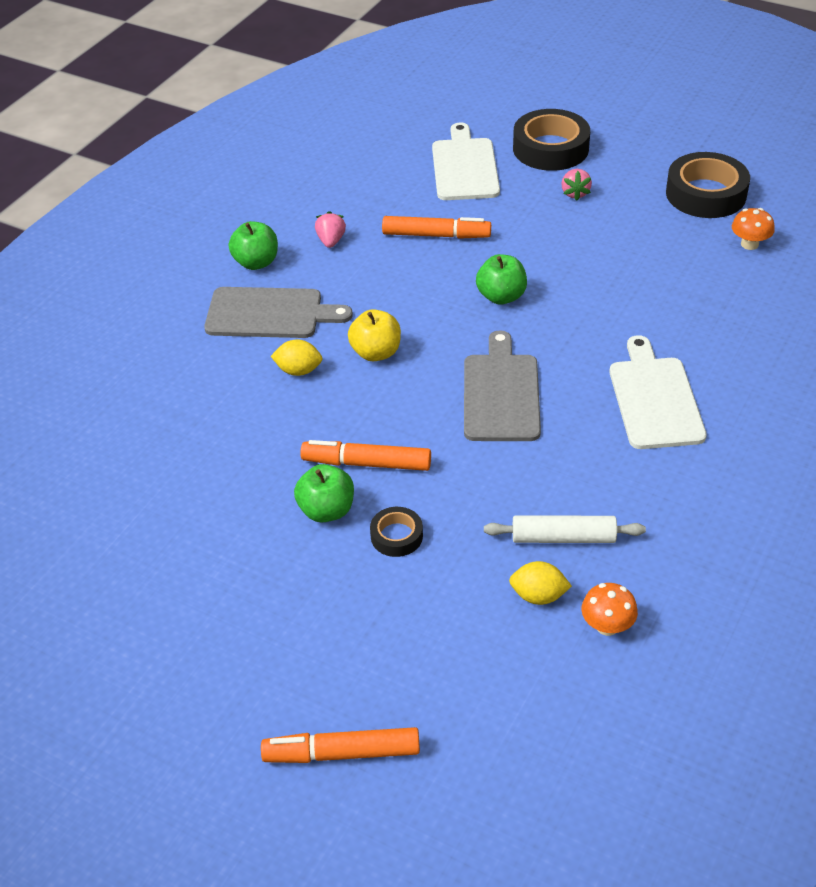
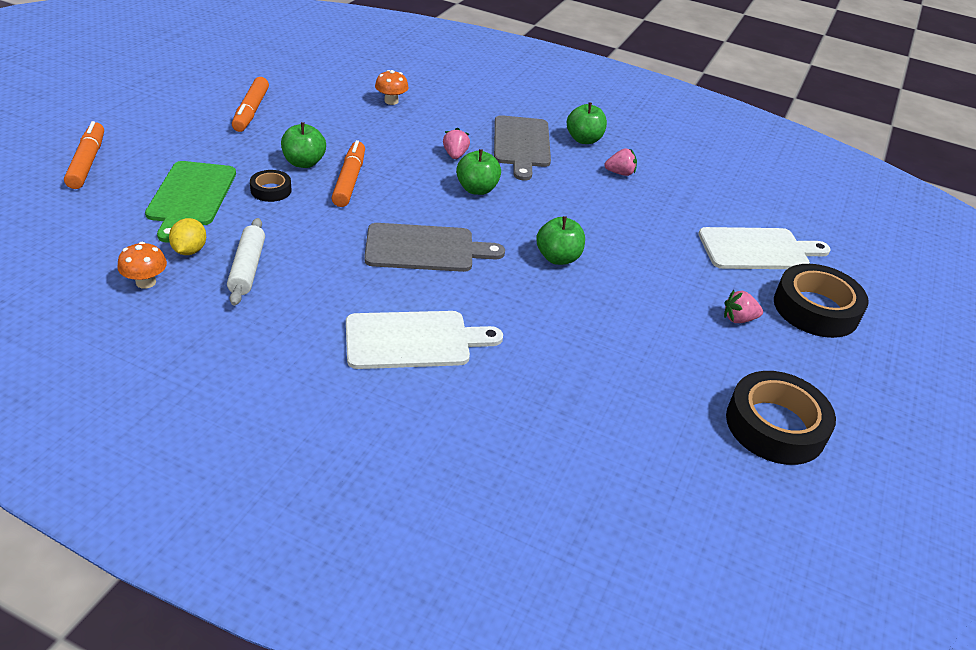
camera: 80 degrees right, 5 degrees down
yellow lemon [271,339,323,376] -> pink strawberry [443,127,470,159]
yellow apple [348,309,401,361] -> green apple [456,149,501,195]
orange marker [382,216,491,239] -> orange marker moved to [232,77,269,132]
orange mushroom [732,208,775,250] -> orange mushroom moved to [375,70,409,105]
none -> green cutting board [145,161,236,243]

